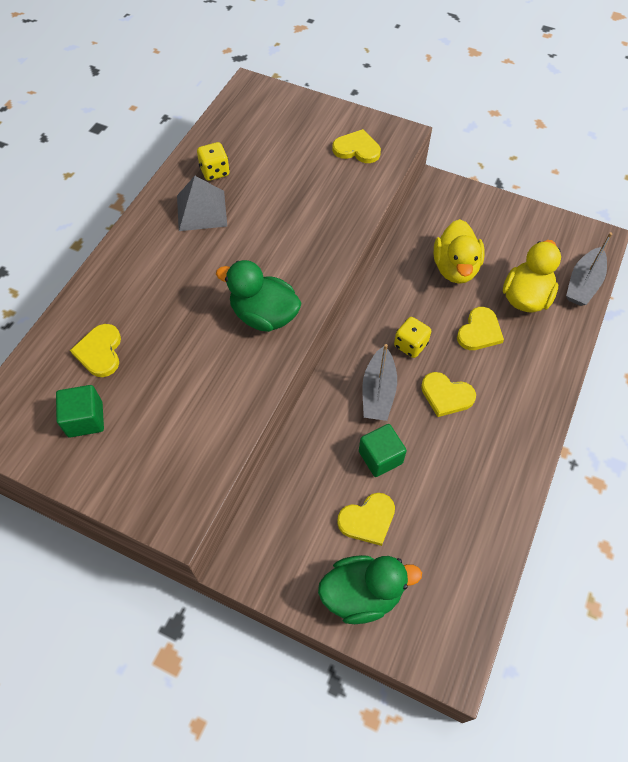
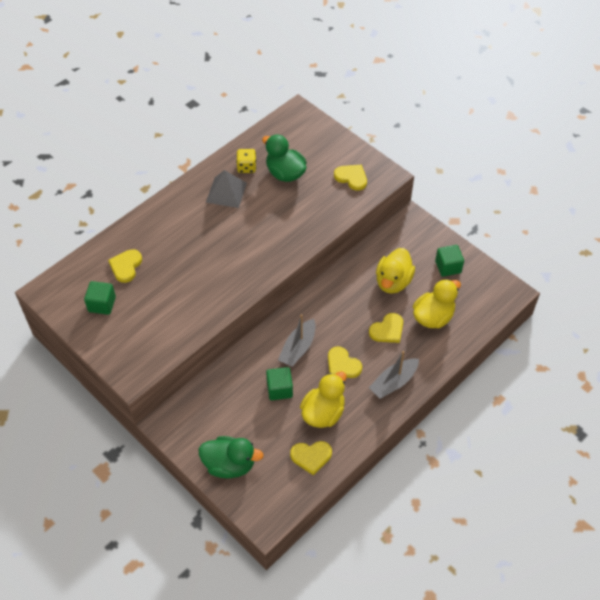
camera: 20 degrees right, 5 degrees down
green duck [216,260,301,332] -> green duck moved to [262,134,307,182]
yellow heart [337,493,395,546] -> yellow heart moved to [290,441,332,476]
yellow dice [394,317,431,358] -> none
grey boat [566,232,613,306] -> grey boat moved to [369,351,419,399]
none -> yellow duck [300,371,347,428]
none -> green cube [435,245,464,277]

